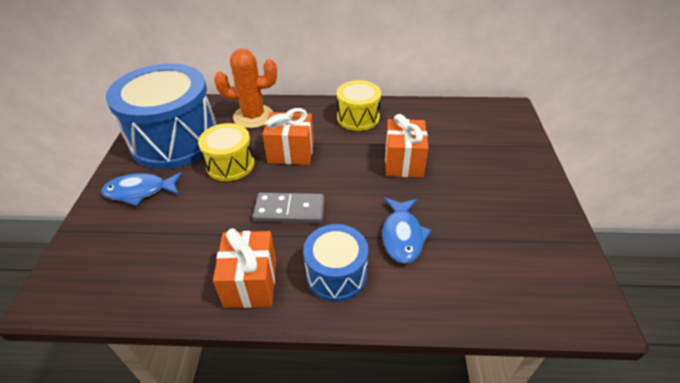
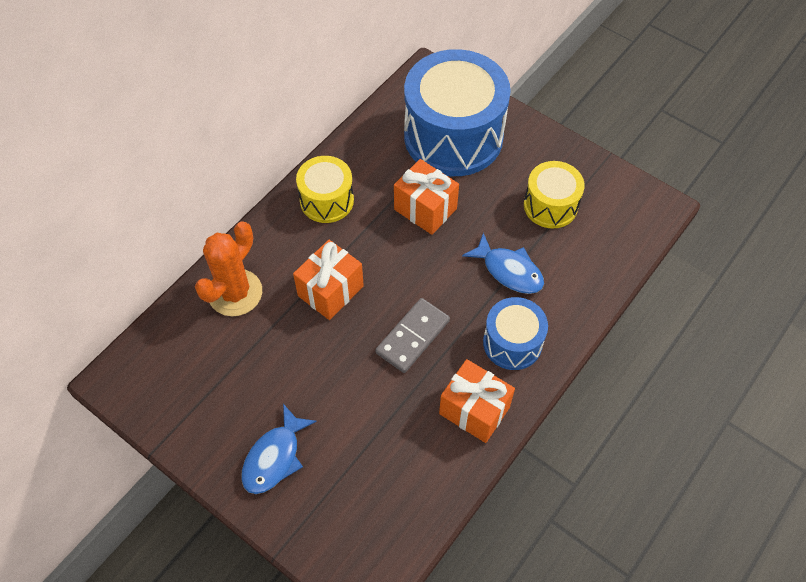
camera: 55 degrees left, 15 degrees up
blue drum [106,63,217,169] -> blue drum moved to [404,49,511,176]
yellow drum [198,123,255,181] -> yellow drum moved to [524,161,585,229]

